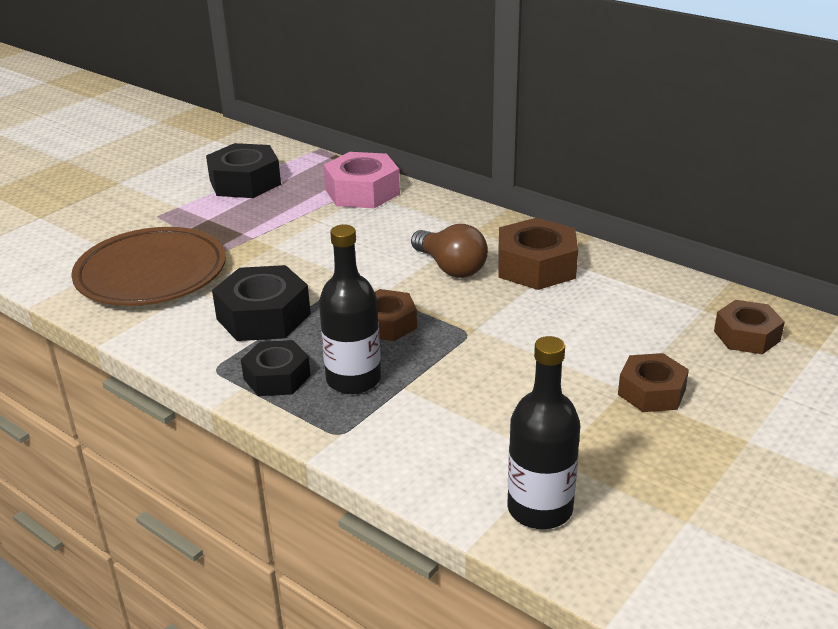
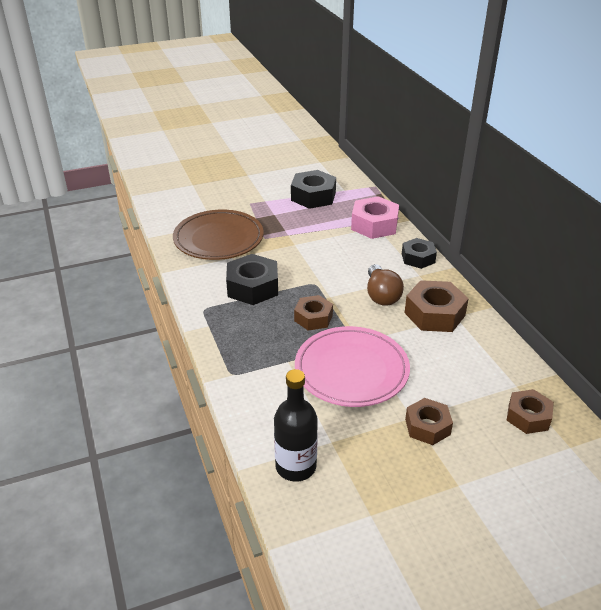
camera: 30 degrees right, 5 degrees up
black nut [241,340,311,396] -> black nut moved to [402,238,437,269]
black bottle [319,225,381,394] -> none
none -> pink plate [295,326,410,407]

